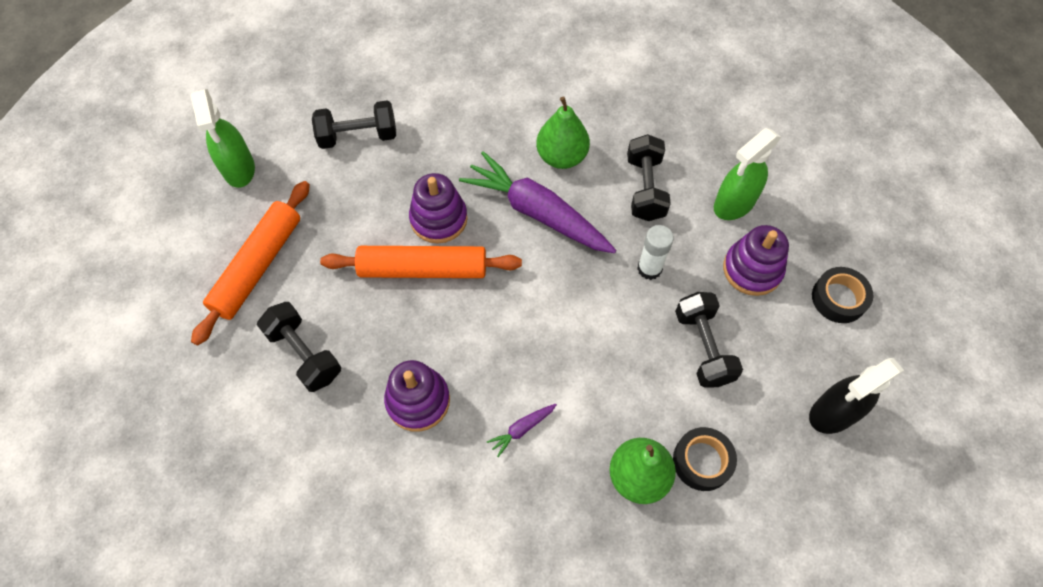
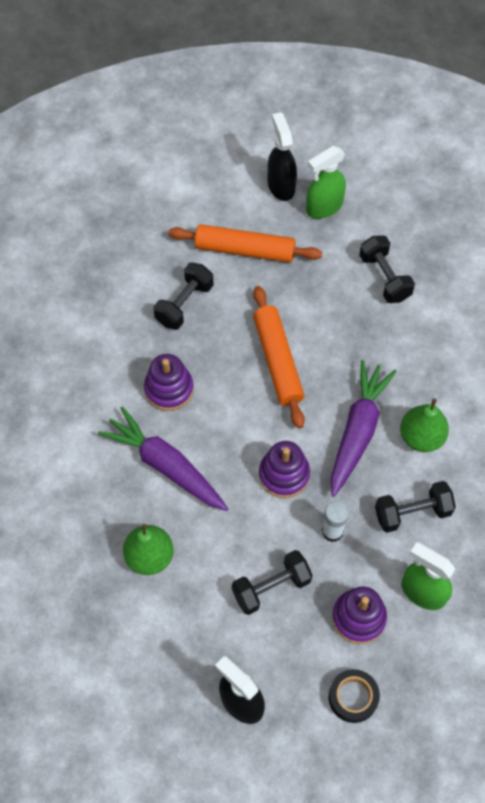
camera: 75 degrees right, 0 degrees up
purple stacking toy [409,173,468,244] -> purple stacking toy moved to [259,441,310,498]
purple carrot [487,404,557,457] -> purple carrot [98,407,228,511], size x2.49
black tape [673,427,737,491] -> none
none -> black spray bottle [267,112,297,201]

